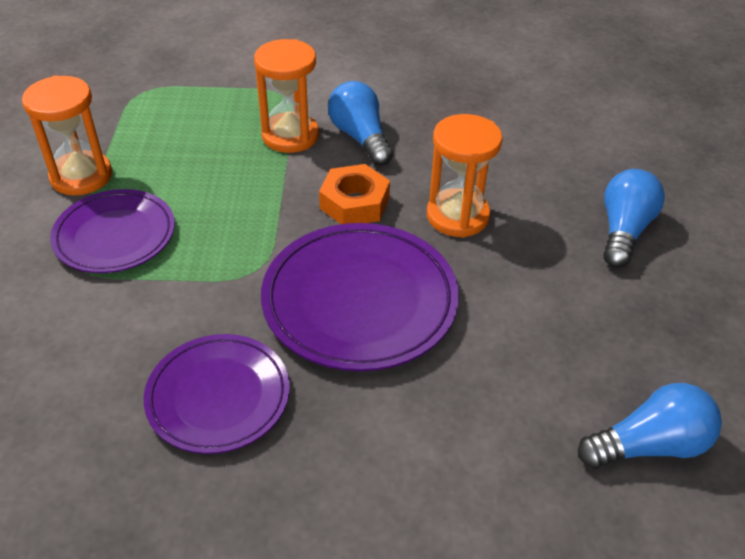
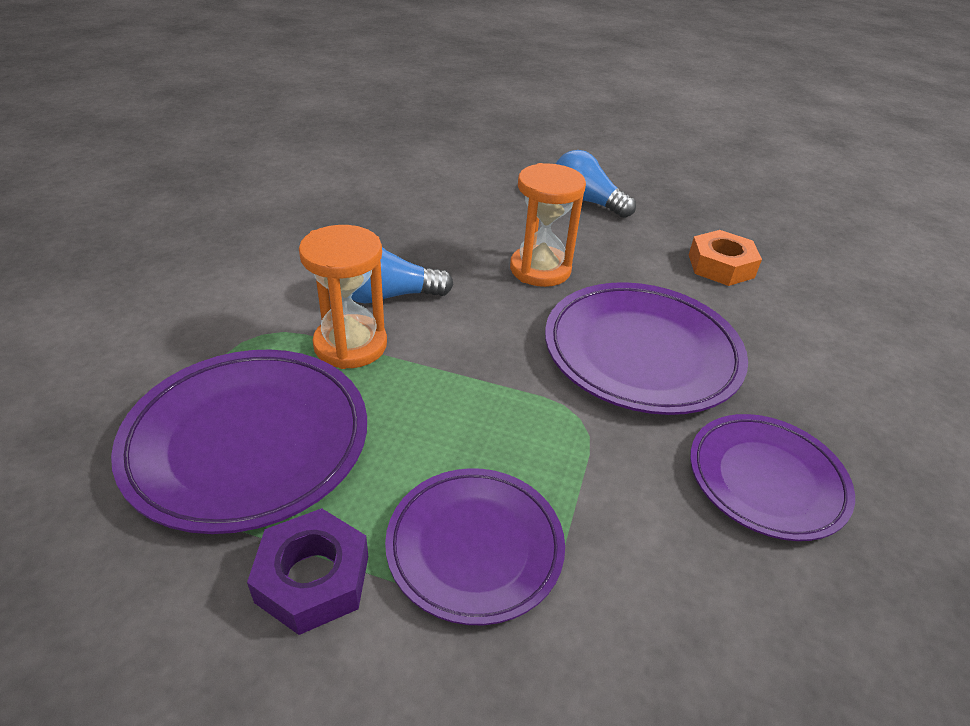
camera: 75 degrees left, 5 degrees down
orange hourglass [22,76,112,196] -> purple nut [247,508,368,635]
orange nut [319,164,390,224] -> orange nut moved to [689,230,762,286]
blue light bulb [578,383,722,469] -> none
none -> purple plate [111,350,367,534]

